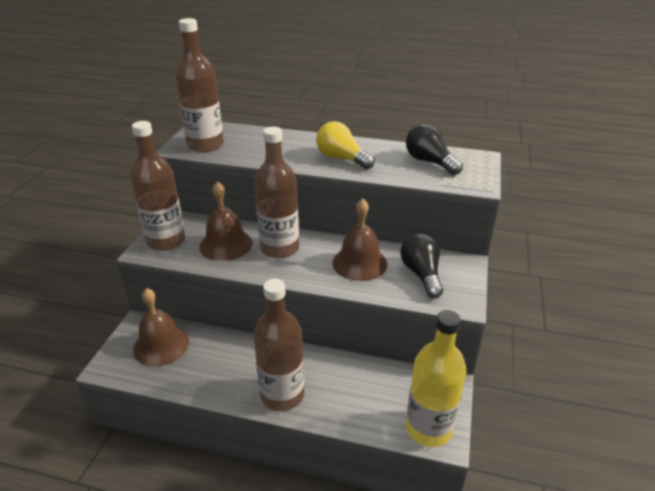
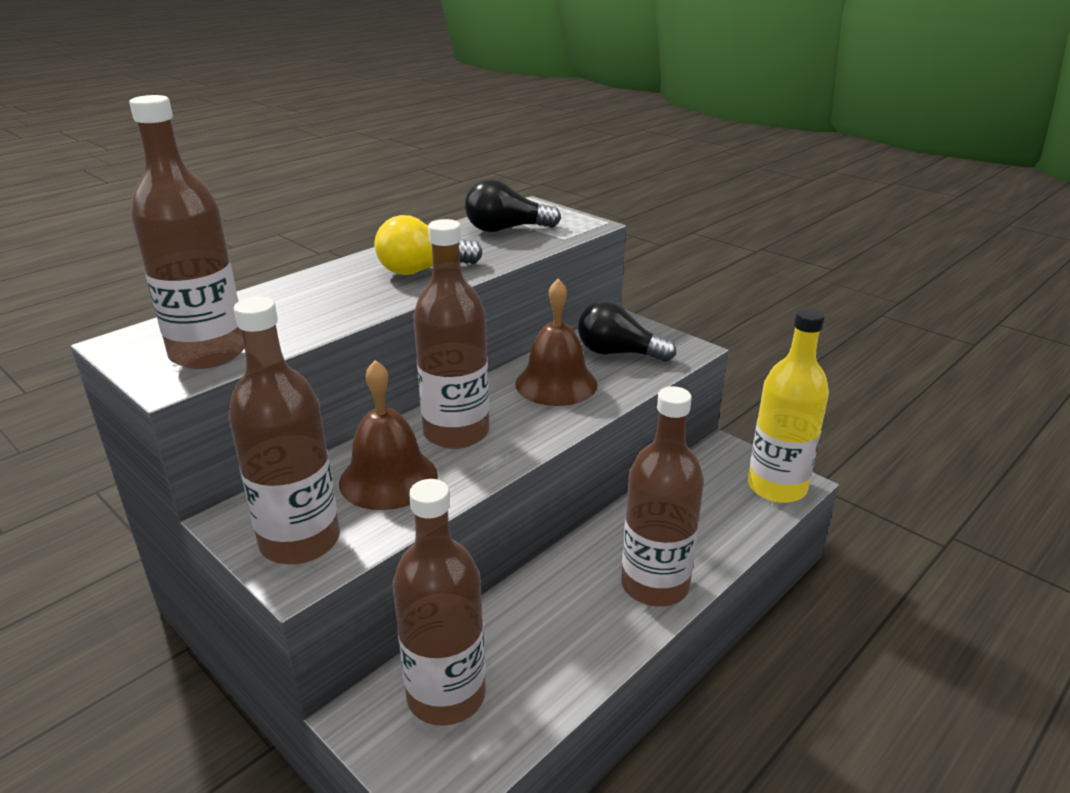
camera: 60 degrees left, 5 degrees down
brown bell [133,288,189,367] -> brown bottle [393,479,486,726]

